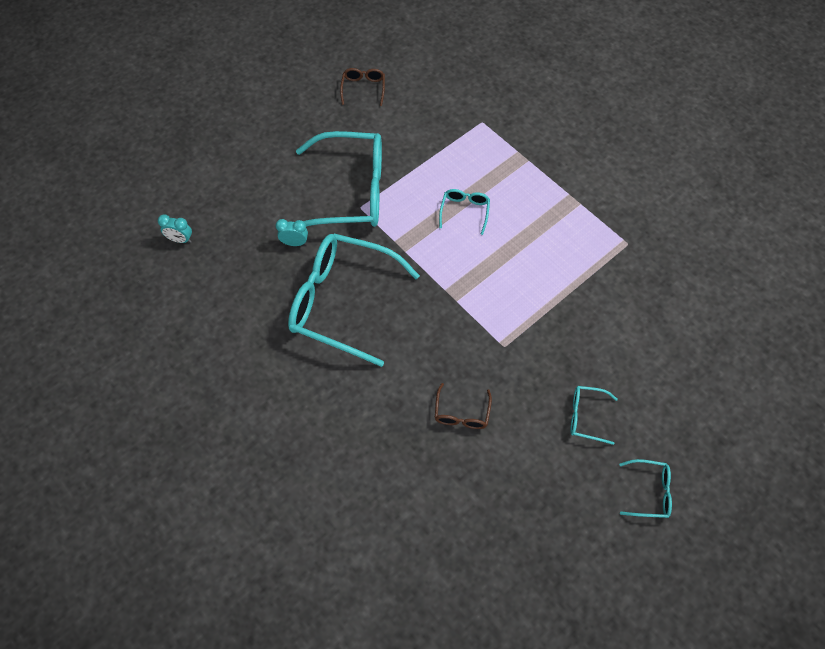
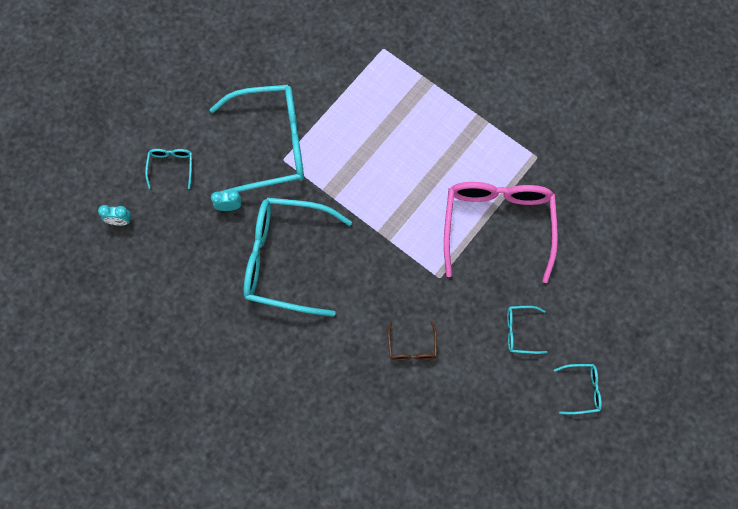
camera: 10 degrees left, 10 degrees up
brown glasses [340,68,385,106] -> none
turquoise glasses [439,189,490,235] -> turquoise glasses moved to [145,149,192,189]
none -> pink glasses [444,182,558,283]

